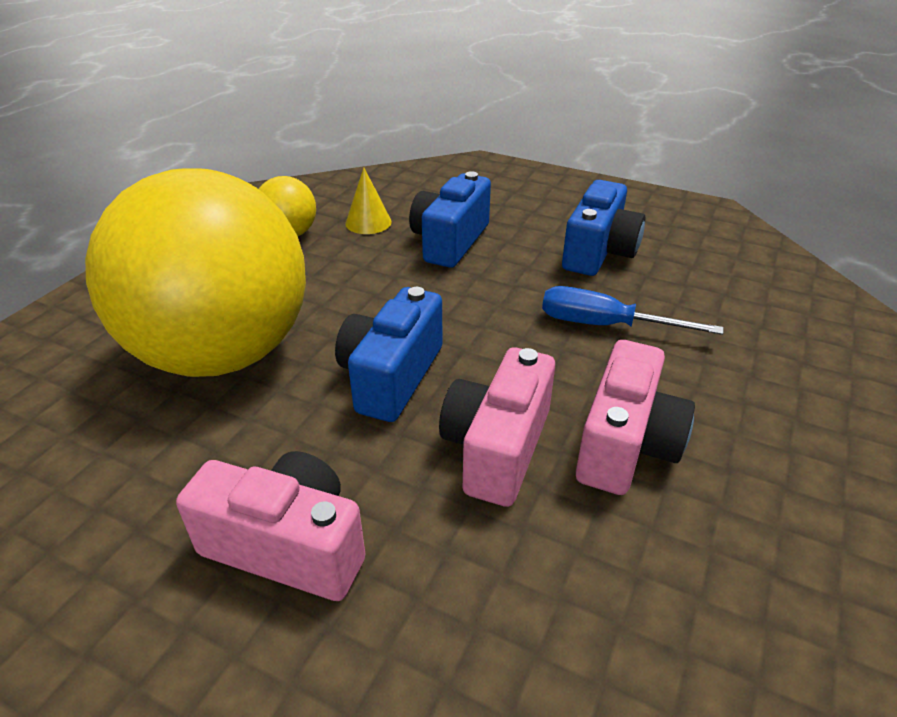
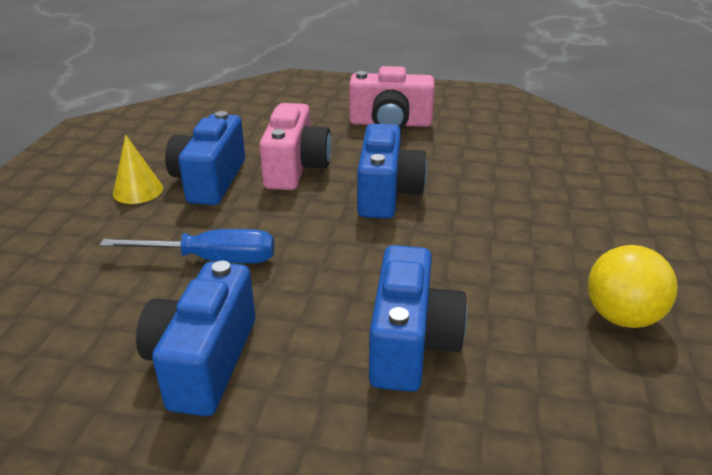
camera: 165 degrees right, 5 degrees down
yellow ball [85,168,306,377] -> none
yellow cone [345,167,392,234] -> yellow cone moved to [113,135,163,204]
pink camera [576,340,695,495] -> blue camera [165,111,245,205]

